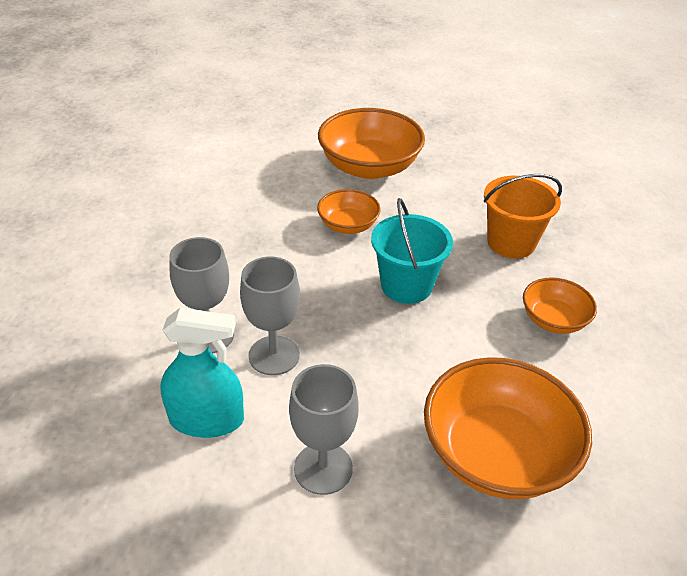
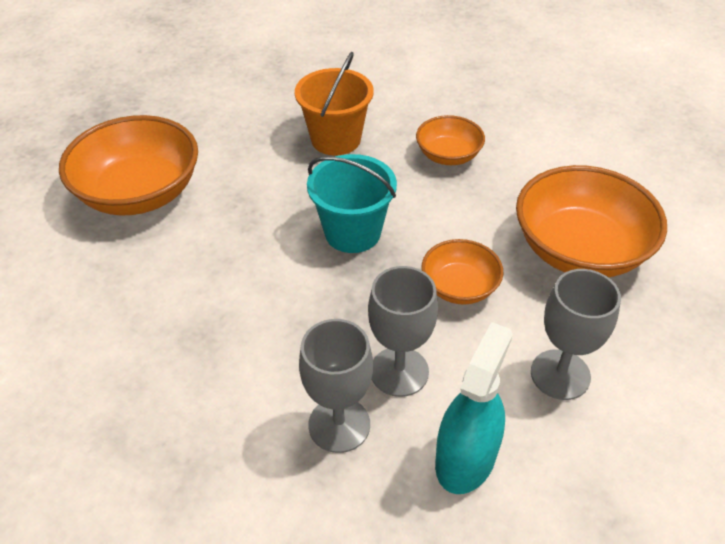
camera: 65 degrees left, 5 degrees up
orange bowl [317,189,381,234] -> orange bowl moved to [421,239,503,305]

